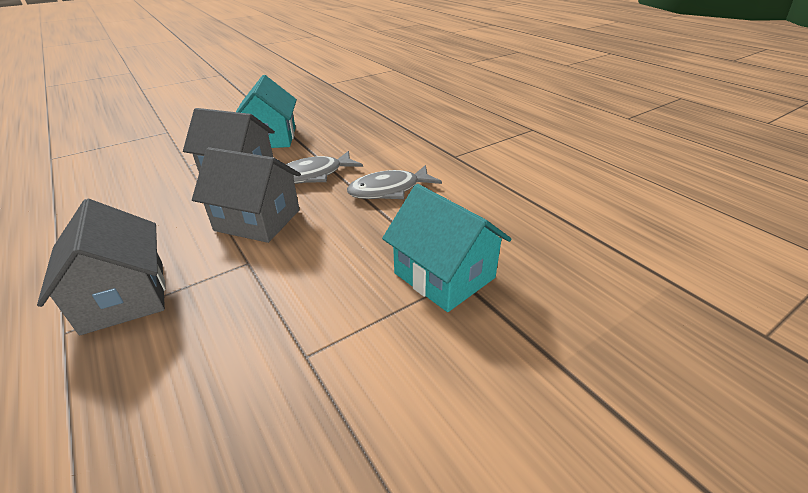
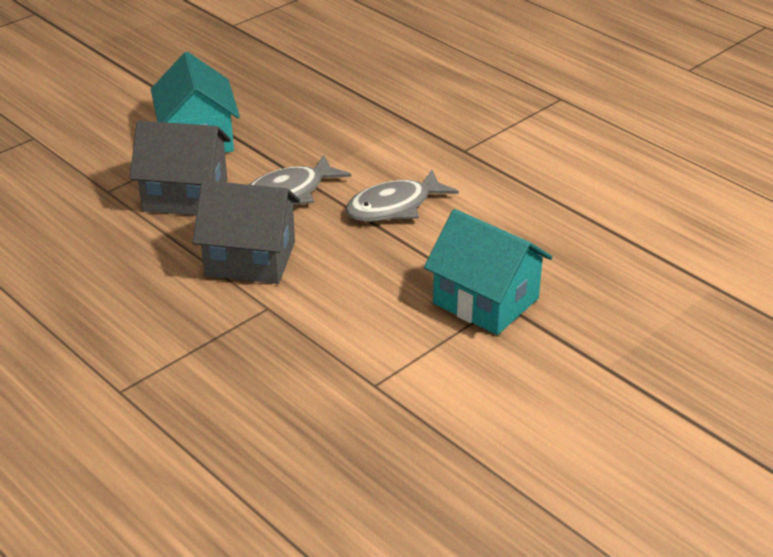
camera: 10 degrees left, 0 degrees up
grey house [37,199,166,335] -> none

